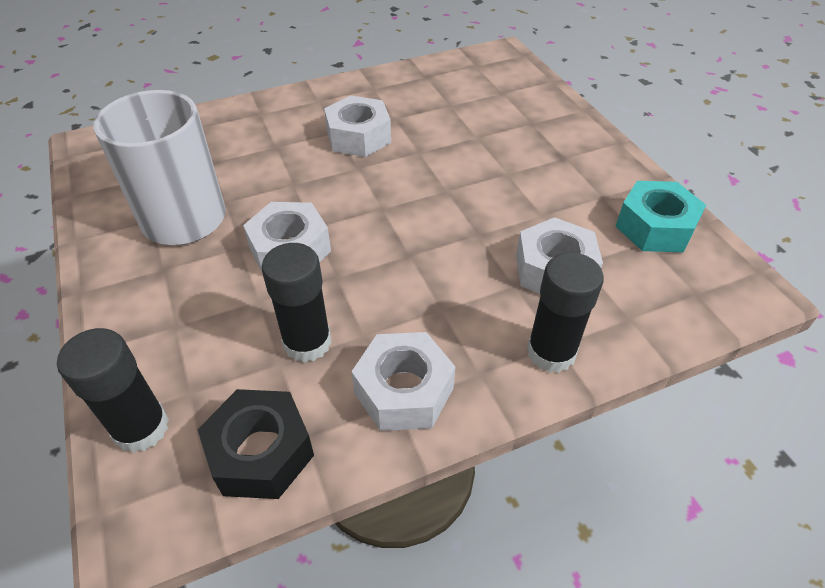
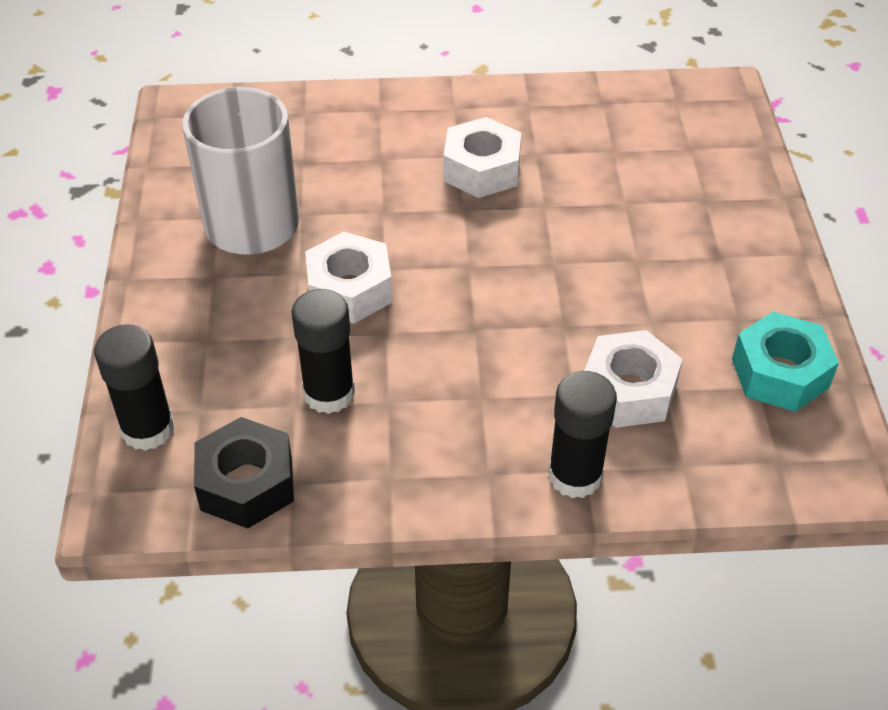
camera: 20 degrees right, 0 degrees up
white nut [351,332,456,431] -> none

